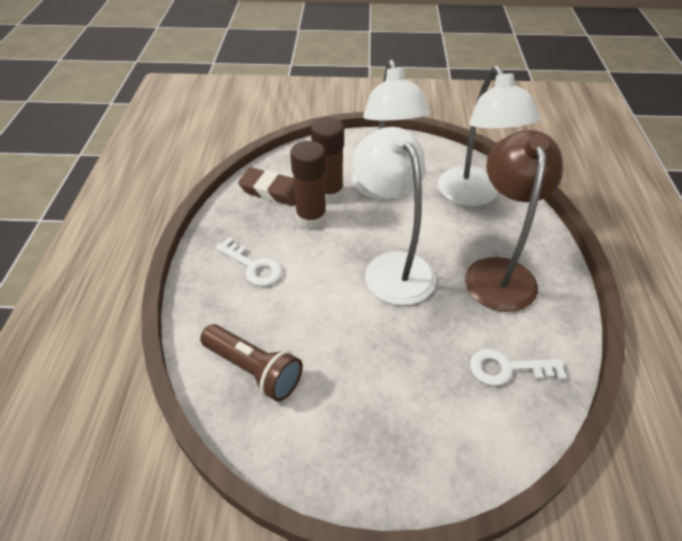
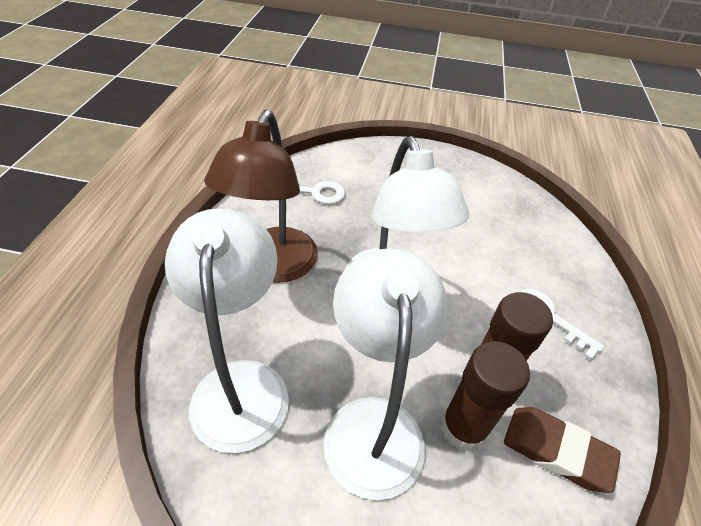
camera: 175 degrees left, 0 degrees up
brown flashlight [200,324,303,402] -> none

